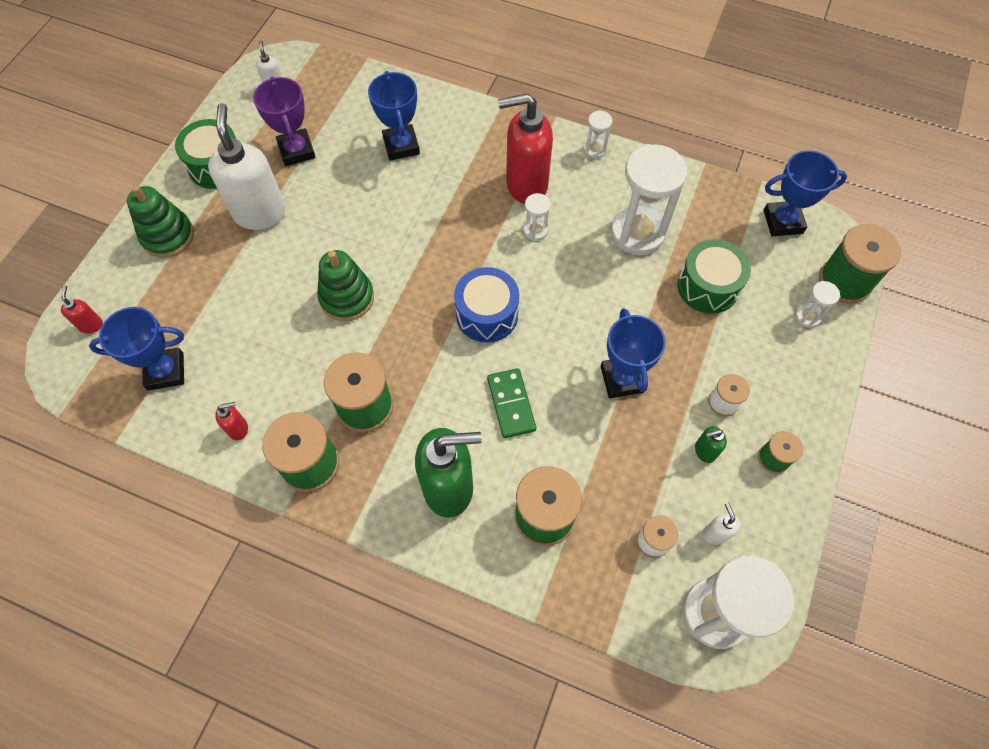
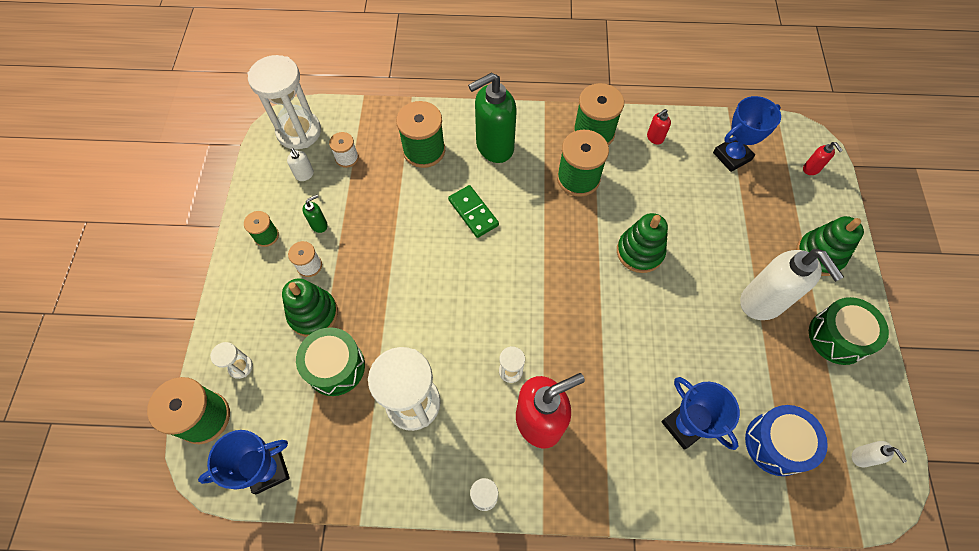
camera: 160 degrees right, 0 degrees up
purple trophy [253,76,316,166] -> none
blue drum [454,267,519,343] -> blue drum moved to [745,405,828,476]
blue trophy [601,308,666,398] -> none
none -> green stacking toy [282,278,338,337]

